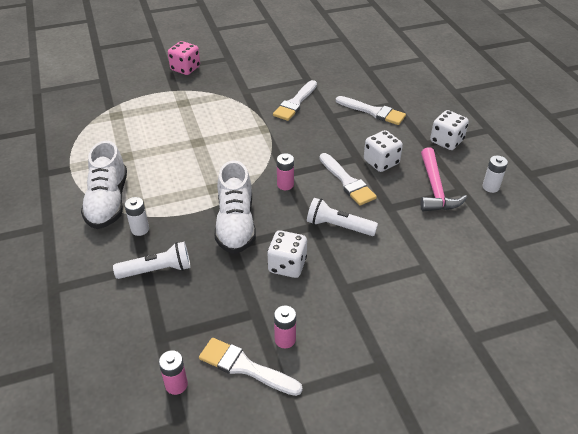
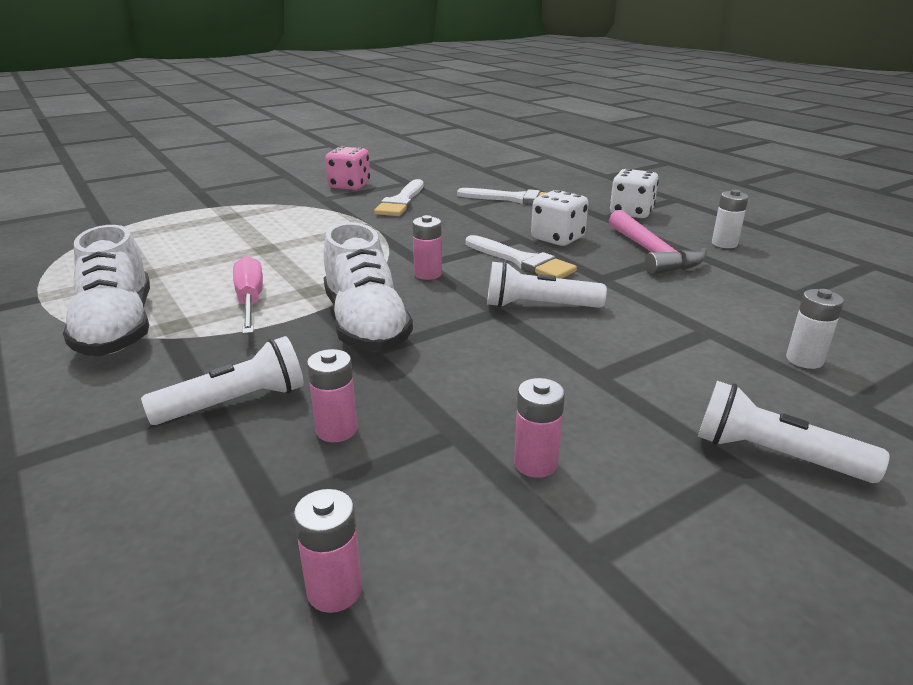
camera: 15 degrees left, 15 degrees down
white battery [124,197,149,236] -> white battery moved to [786,289,844,369]
pink dice [168,41,200,75] -> pink dice moved to [325,146,370,190]
white brush [199,338,303,396] -> none
white dice [267,230,307,278] -> none
none -> pink screwdriver [233,256,263,334]
none -> pink battery [307,349,357,442]
none -> white flashlight [698,381,889,483]

